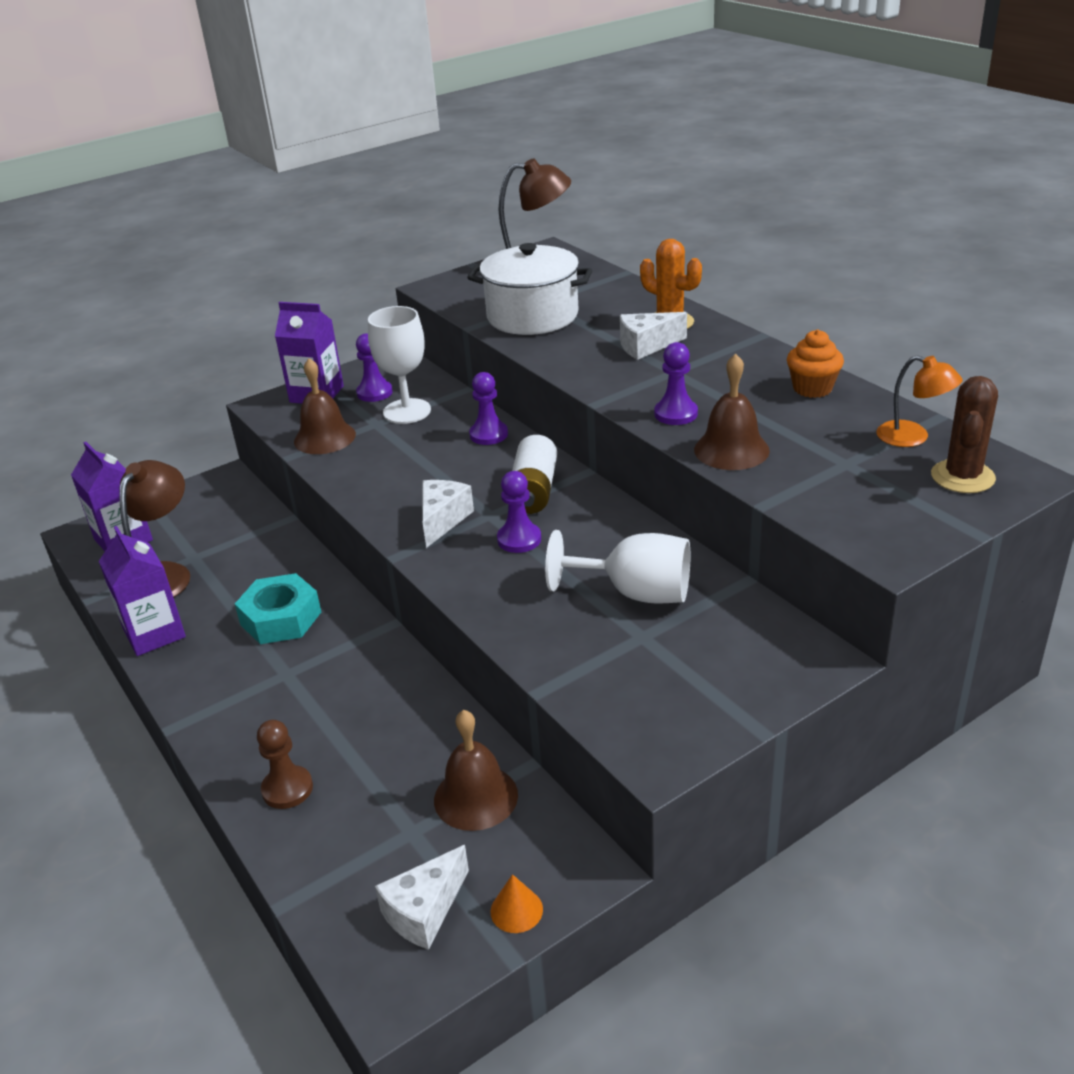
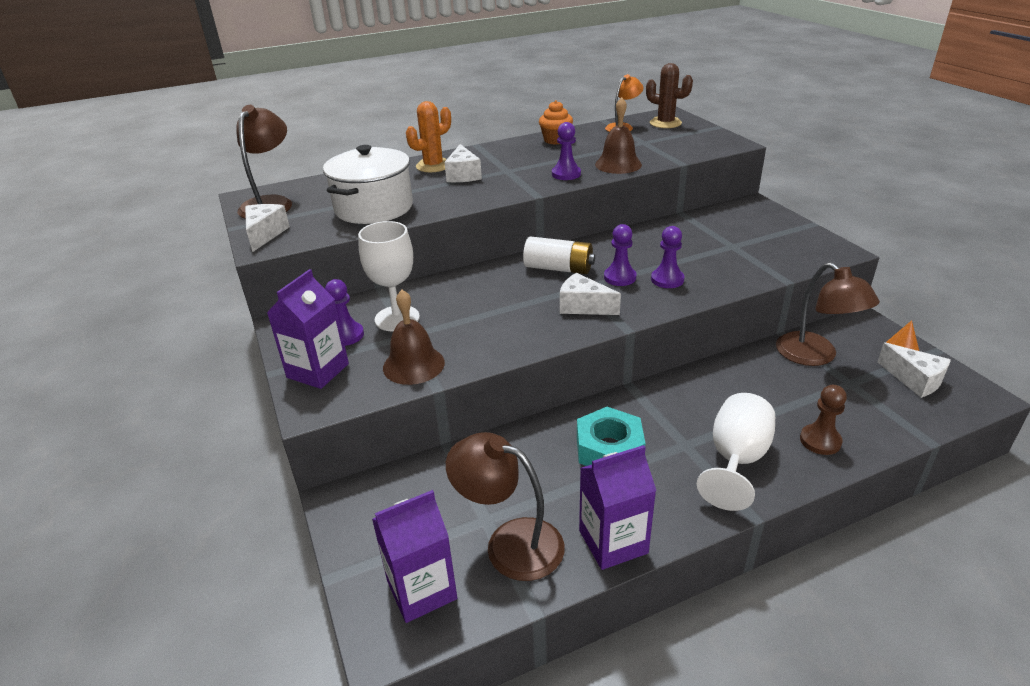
camera: 80 degrees left, 0 degrees up
brown bell [434,710,518,831] -> brown lamp [776,262,880,366]
purple pawn [469,372,508,445] -> purple pawn moved to [651,226,684,288]
white goblet [545,530,690,604] -> white goblet moved to [697,393,775,511]
none -> white cheese [245,204,290,252]

